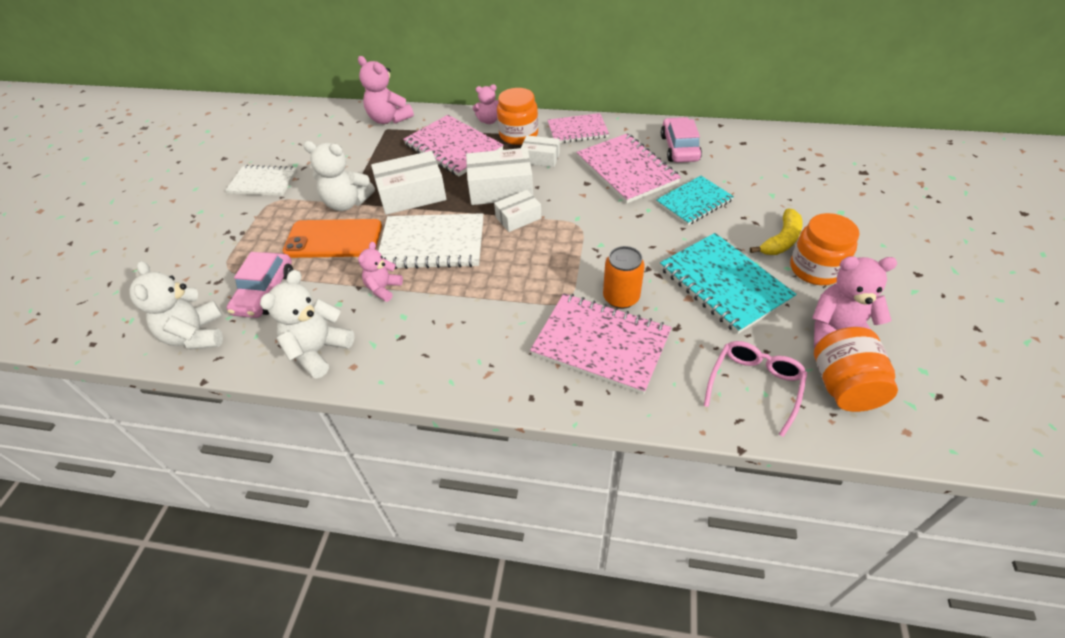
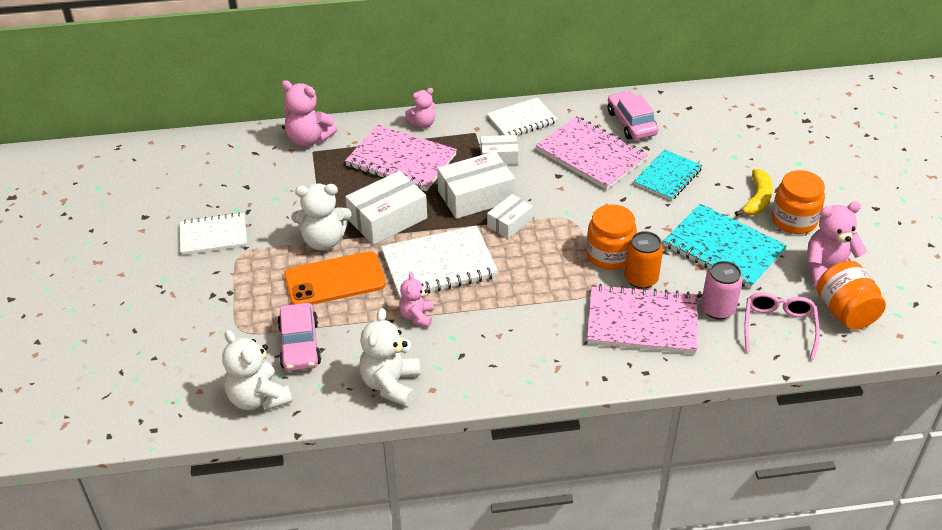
camera: 20 degrees left, 5 degrees down
orange jar [497,88,538,145] -> orange jar moved to [586,204,637,270]
pink notebook [548,113,609,143] -> white notebook [487,97,558,136]
none -> pink can [701,261,743,320]

